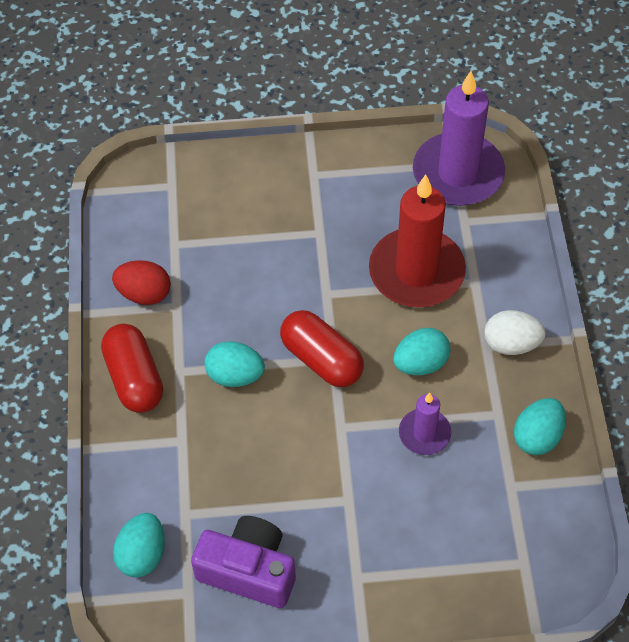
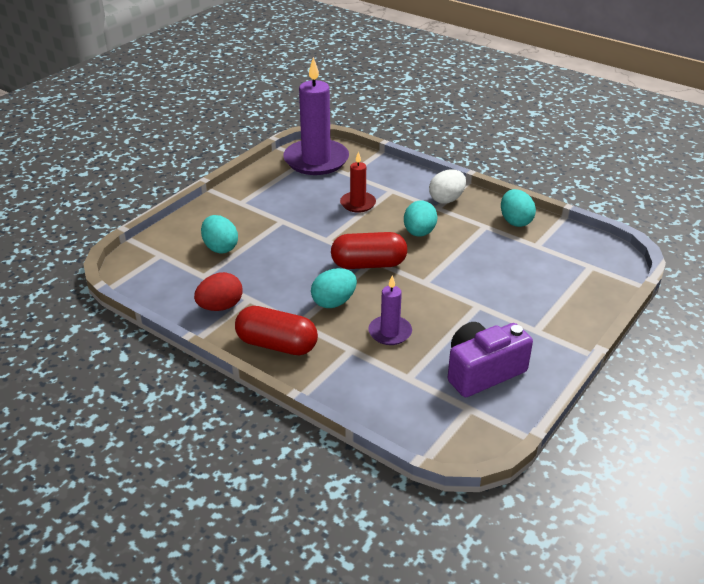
camera: 50 degrees left, 20 degrees down
turquoise egg [113,513,165,577] -> turquoise egg moved to [201,215,238,254]
red candle [369,174,466,307] -> red candle [340,151,376,212], size x0.51
purple candle [399,393,451,455] -> purple candle moved to [368,275,412,345]

